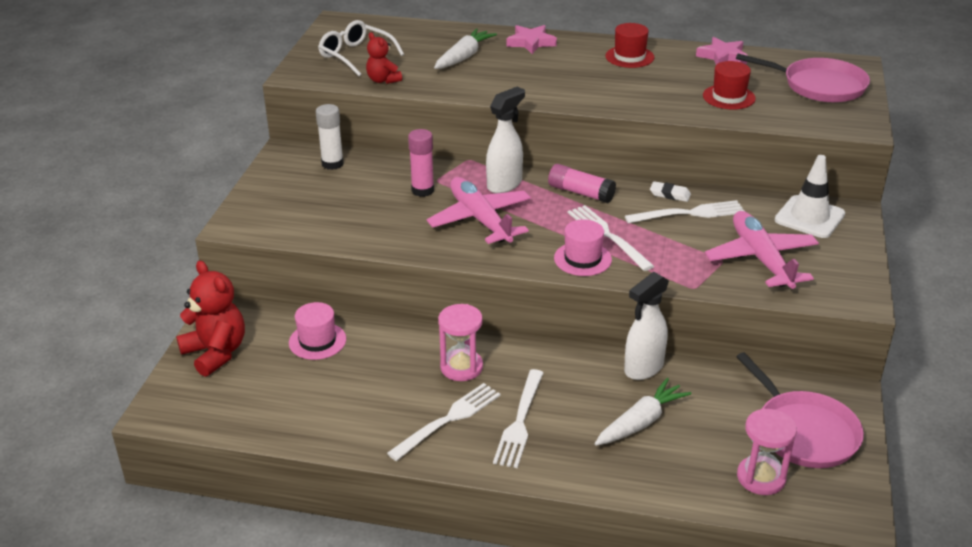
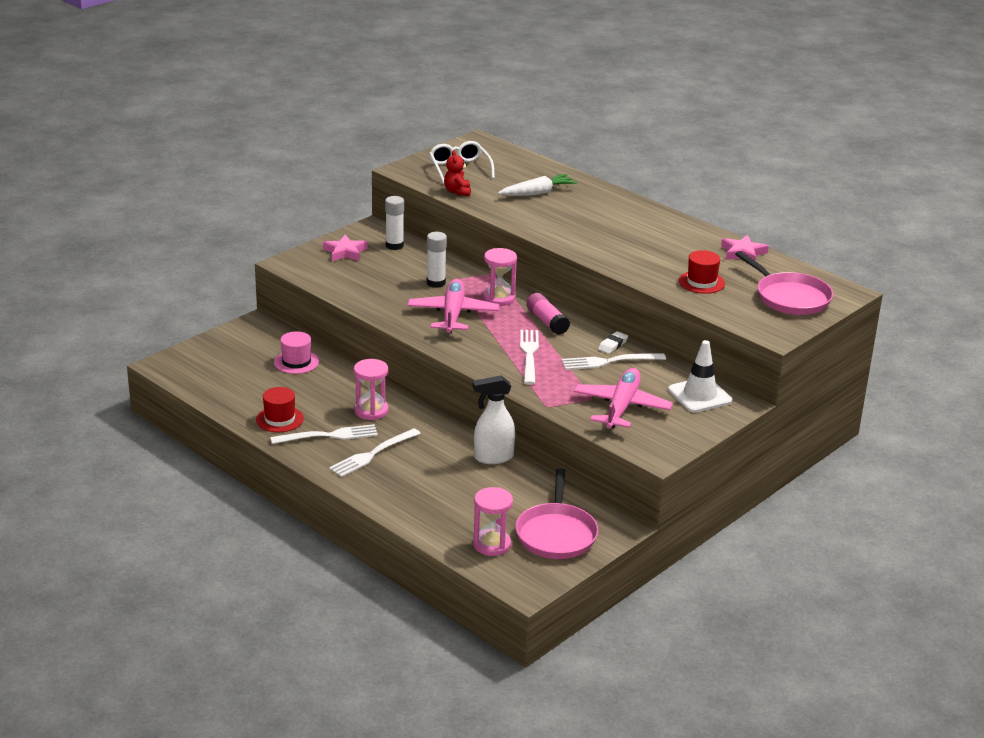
camera: 30 degrees right, 5 degrees down
red teddy bear [176,260,245,377] -> none
pink glue stick [408,129,434,197] -> white glue stick [427,232,447,288]
white spray bottle [486,87,525,193] -> pink hourglass [483,248,517,306]
pink star [507,25,557,54] -> pink star moved to [323,235,368,261]
pink hat [554,219,612,276] -> none
white carrot [595,378,691,446] -> none
red hat [605,23,654,68] -> red hat moved to [256,387,304,432]
white fork [625,200,744,224] -> white fork turned 150 degrees clockwise [562,353,666,370]
white eraser [650,181,691,202] -> white eraser turned 75 degrees clockwise [598,331,628,354]

